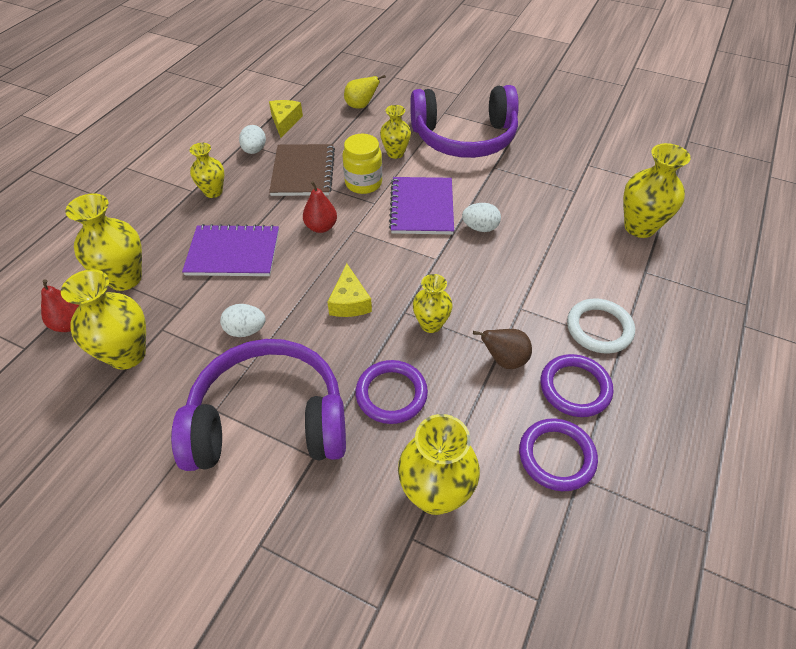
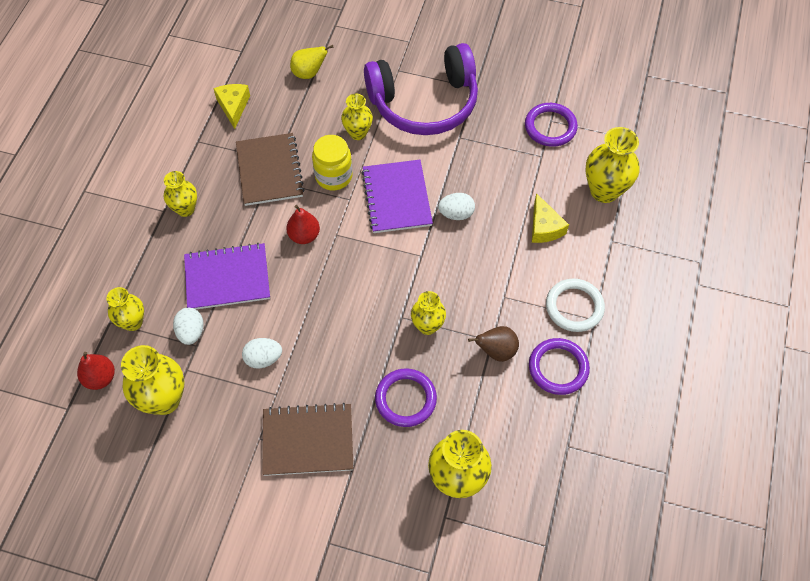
camera: 10 degrees left, 10 degrees up
yellow vase [65,193,142,291] -> yellow vase [106,287,144,331], size x0.62
purple headphones [171,339,346,471] -> brown notebook [262,403,353,476]
white egg [239,125,266,154] -> white egg moved to [173,308,204,345]
yellow cheese [327,263,372,317] -> yellow cheese moved to [532,193,569,243]
purple ring [519,418,598,491] -> purple ring moved to [525,103,578,147]

